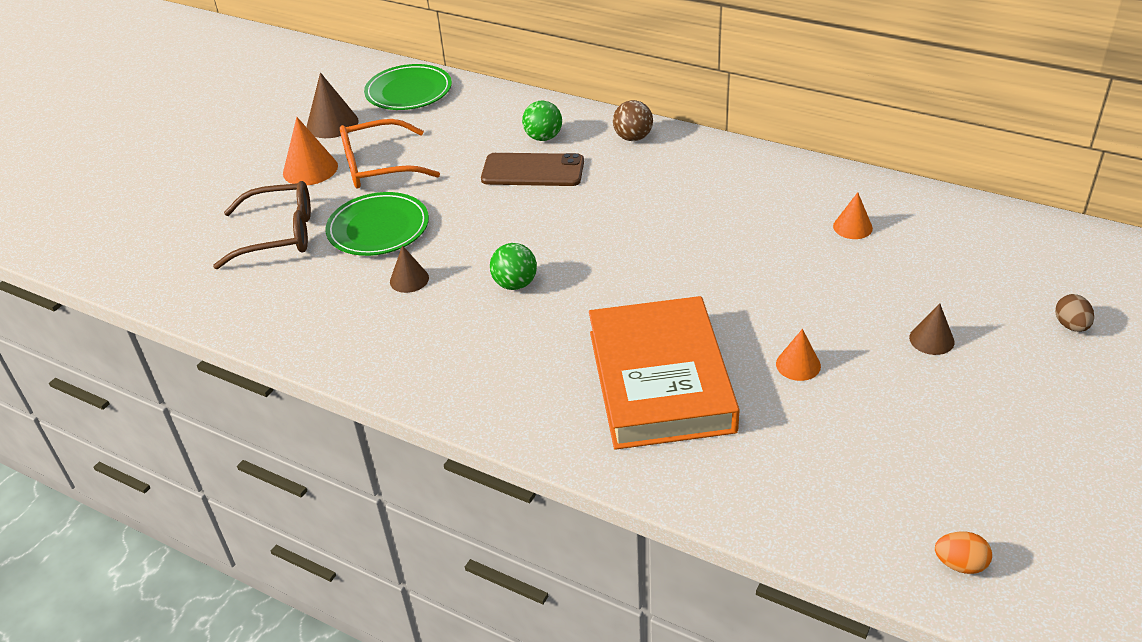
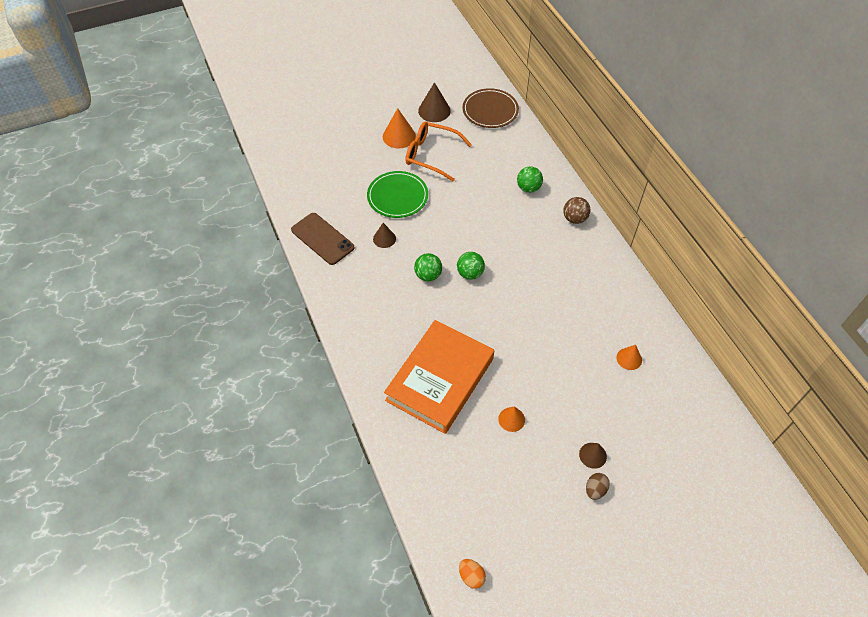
camera: 35 degrees right, 15 degrees up
brown glasses [213,181,311,269] -> none
green plate [364,64,452,110] -> brown plate [462,88,519,128]
brown phone [481,153,584,186] -> brown phone moved to [291,213,354,265]
brown egg [1055,294,1094,332] -> brown egg moved to [586,473,610,500]
none -> green ball [457,252,485,280]

